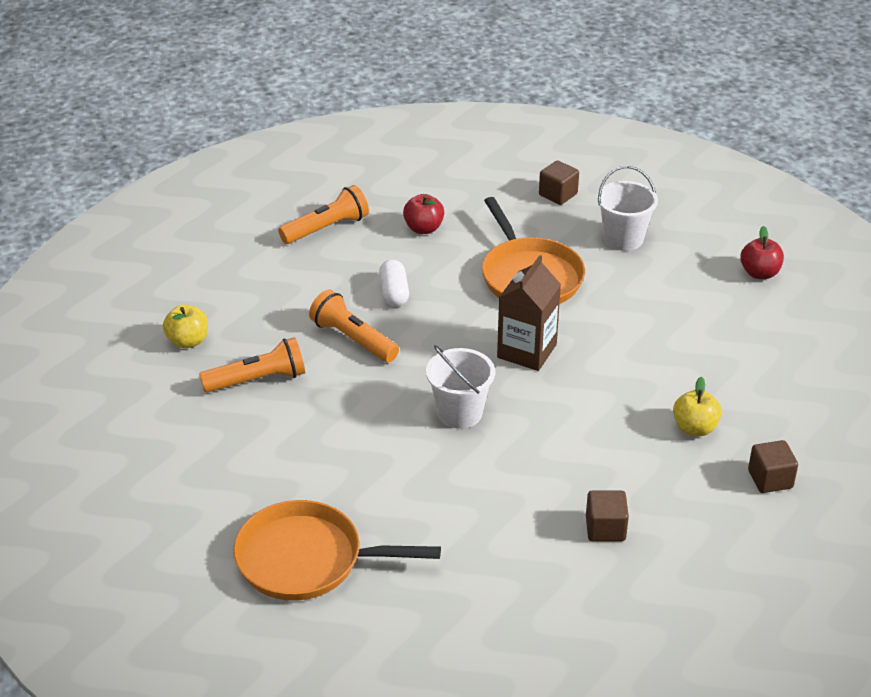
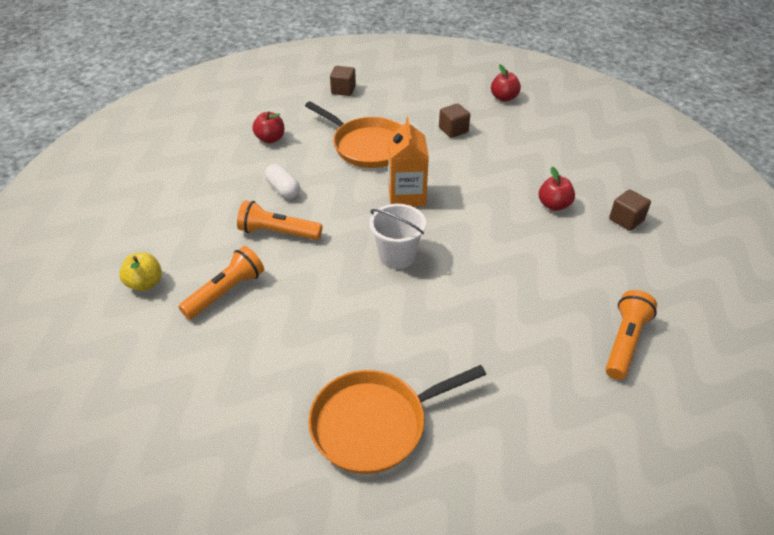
camera: 30 degrees left, 5 degrees up
orange flashlight [278,185,369,244] -> orange flashlight moved to [605,290,657,380]
brown carton [497,255,561,371] -> orange carton [388,117,429,206]
brown cube [586,490,629,541] -> brown cube moved to [439,103,470,138]
white bucket [597,166,658,251] -> none
yellow apple [673,377,722,436] -> red apple [539,167,575,211]

